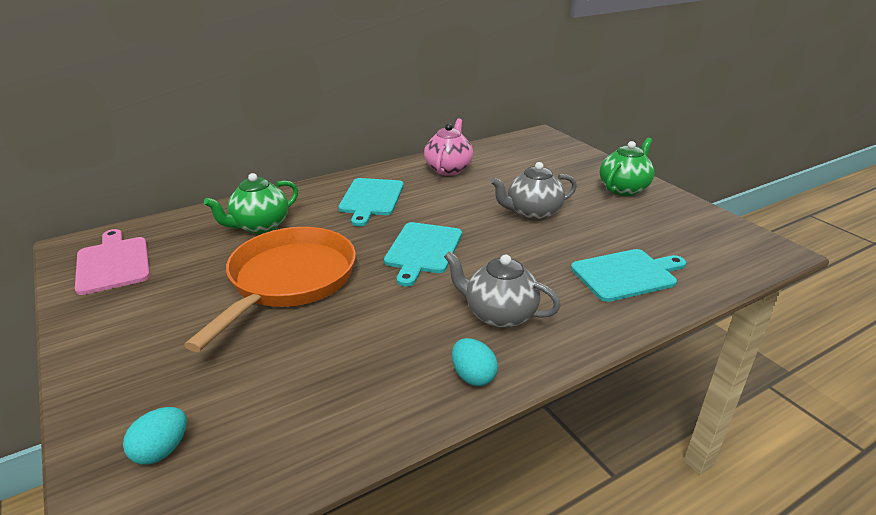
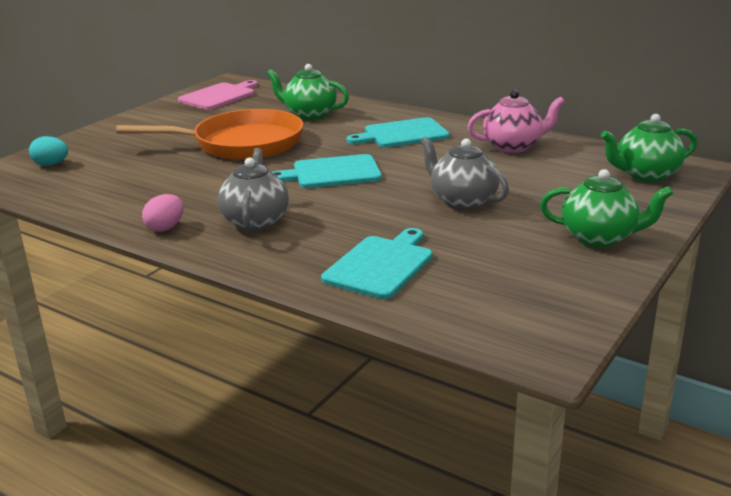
camera: 65 degrees right, 5 degrees down
turquoise egg [452,338,498,386] -> pink egg [142,194,183,232]
turquoise cutting board [571,249,686,302] -> turquoise cutting board turned 105 degrees counterclockwise [321,228,433,299]
none -> green teapot [601,114,697,182]

